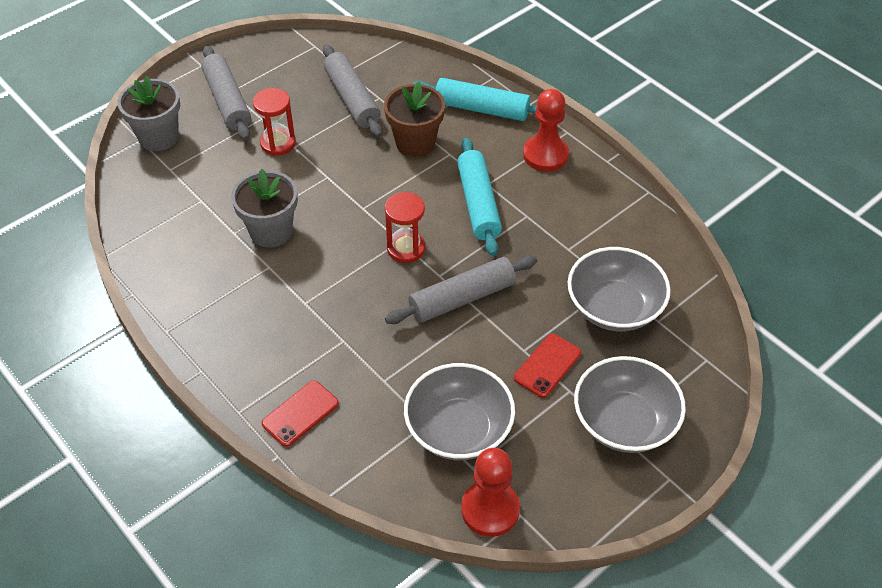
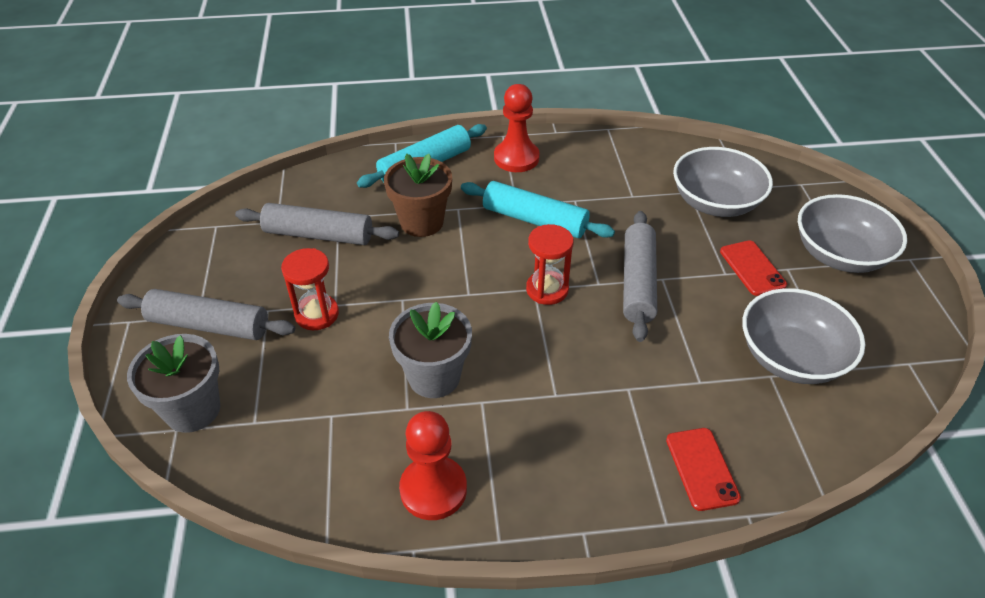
camera: 55 degrees left, 5 degrees down
red pawn [461,448,520,537] -> red pawn moved to [399,411,467,520]

